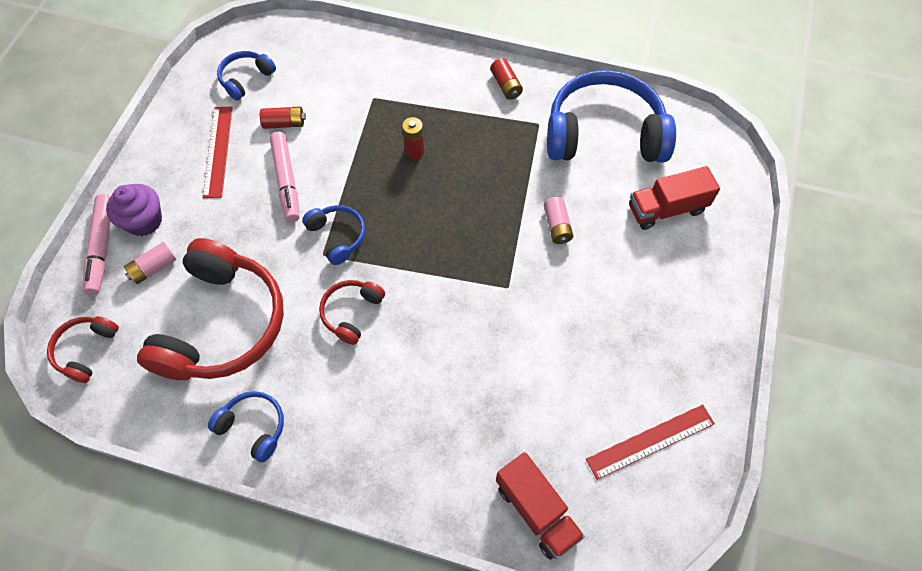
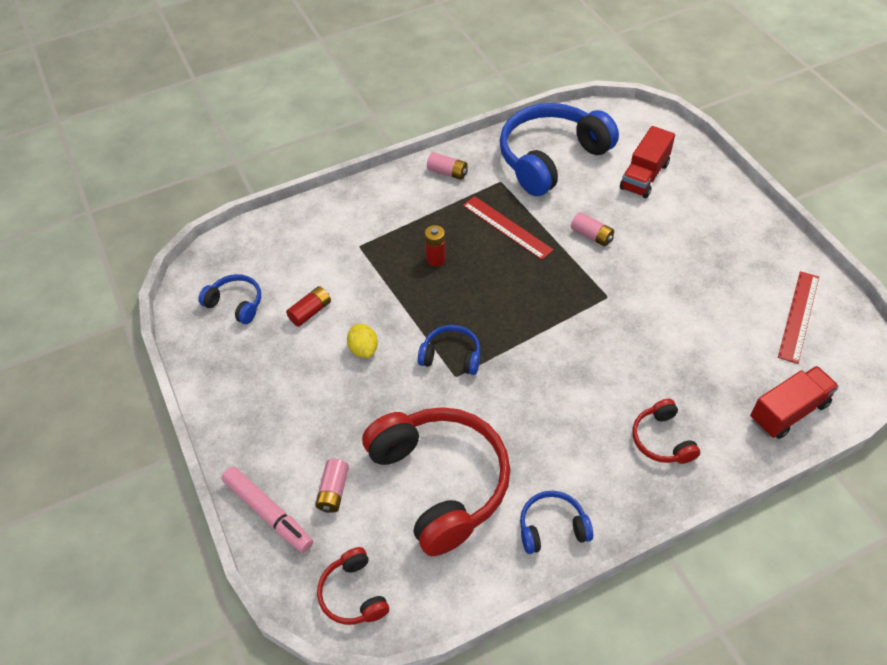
camera: 40 degrees left, 10 degrees down
purple cupcake [106,184,162,236] -> none
red ruler [203,106,233,198] -> red ruler moved to [463,196,554,260]
blue headphones [217,51,276,100] -> blue headphones turned 120 degrees clockwise [198,274,261,324]
pink marker [270,132,300,222] -> yellow lemon [347,324,378,358]
red headphones [319,280,385,345] -> red headphones moved to [633,399,700,464]
red battery [490,58,523,100] -> pink battery [427,152,468,180]
red truck [496,452,585,559] -> red truck turned 45 degrees counterclockwise [750,366,839,439]

